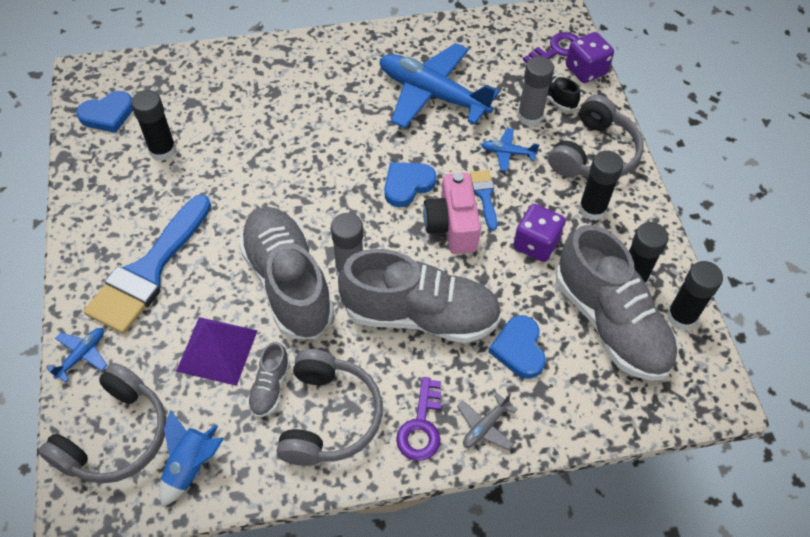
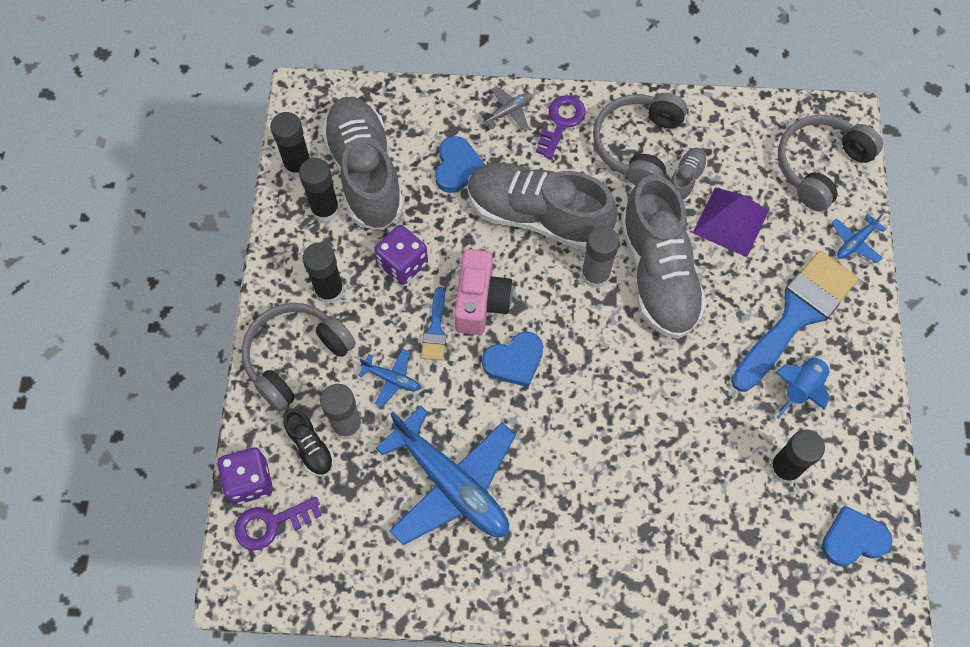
camera: 165 degrees left, 10 degrees up
blue rocket [159,410,224,507] -> blue rocket moved to [775,355,830,419]

